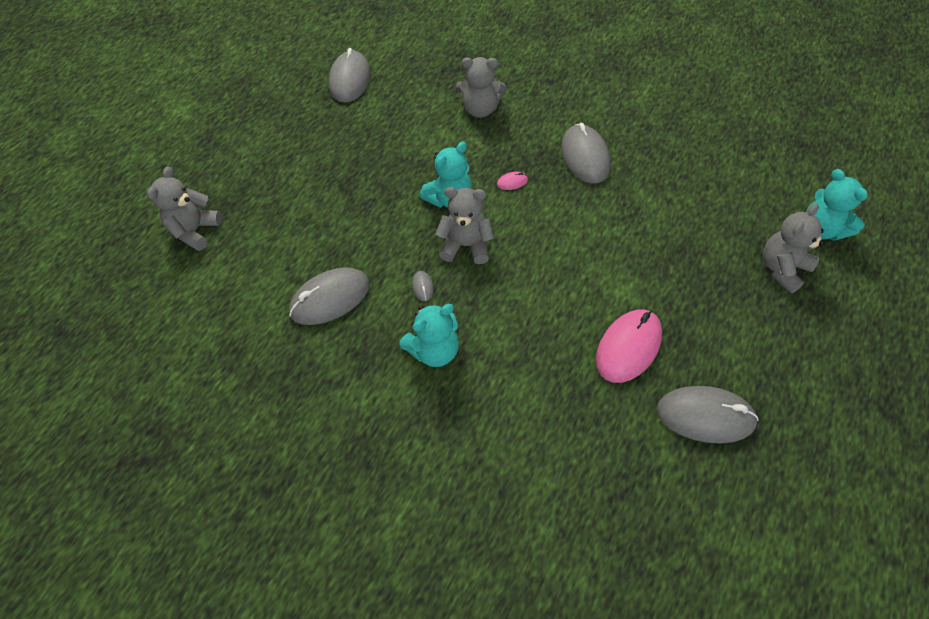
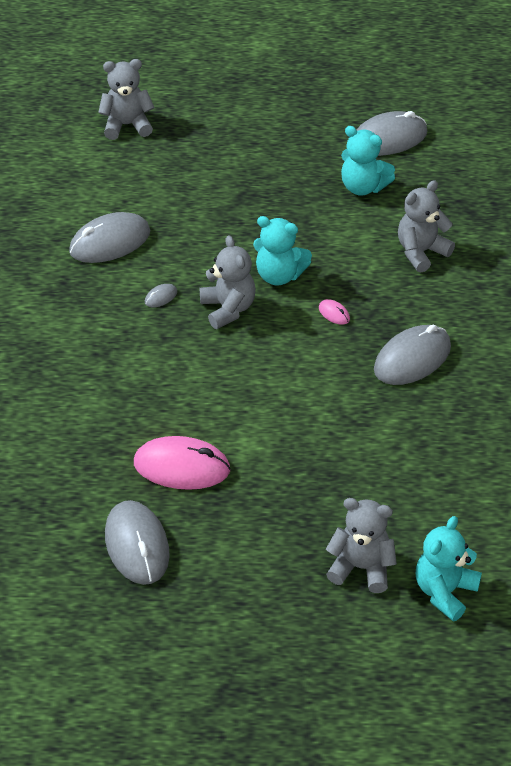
camera: 60 degrees right, 10 degrees down
grey mouse [289,267,370,325] -> grey mouse turned 60 degrees counterclockwise [69,212,150,263]
turquoise teddy bear [399,304,459,367] -> turquoise teddy bear moved to [341,126,395,196]
grey teddy bear [456,57,506,118] -> grey teddy bear turned 75 degrees clockwise [398,180,455,273]

